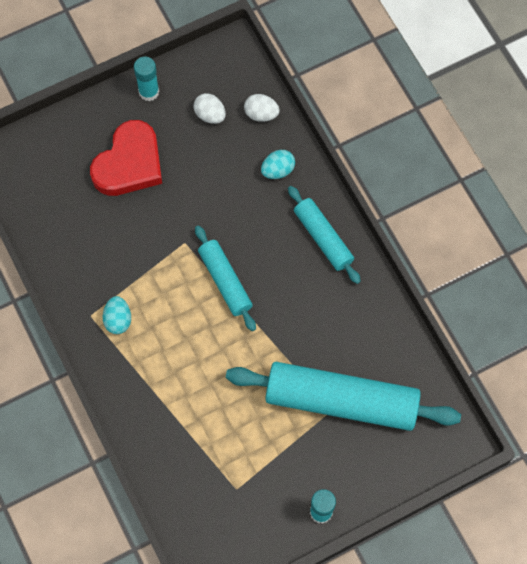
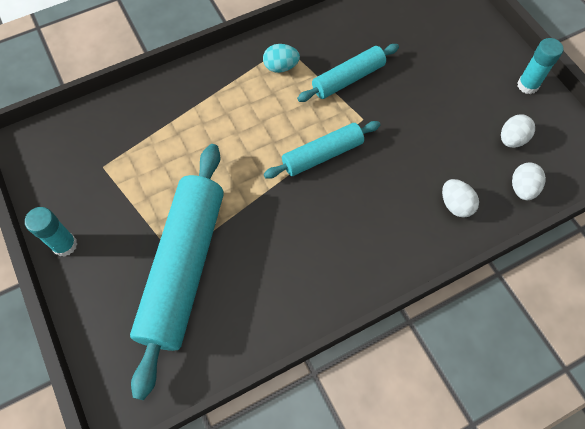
camera: 90 degrees right, 5 degrees down
red heart [90,120,162,196] -> none
turquoise egg [261,150,295,179] -> white egg [442,179,479,218]
turquoise rolling pin [288,186,361,284] -> turquoise rolling pin moved to [297,44,399,102]

